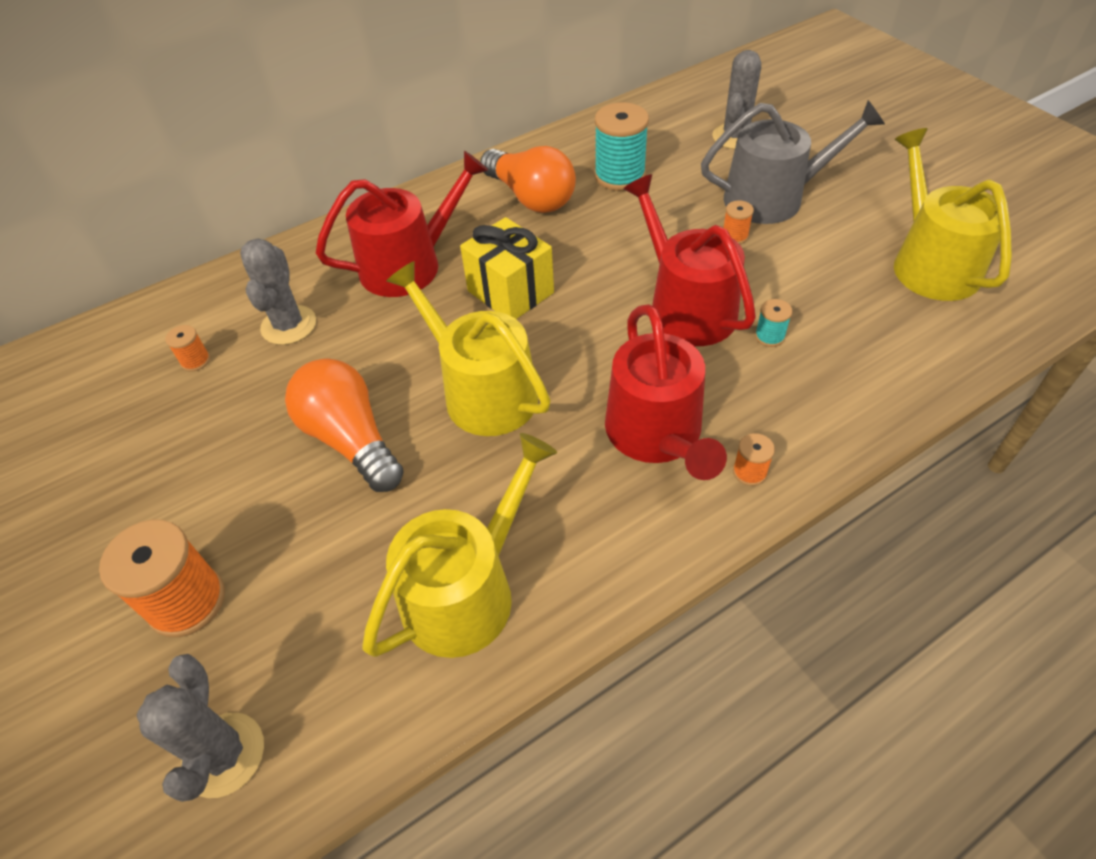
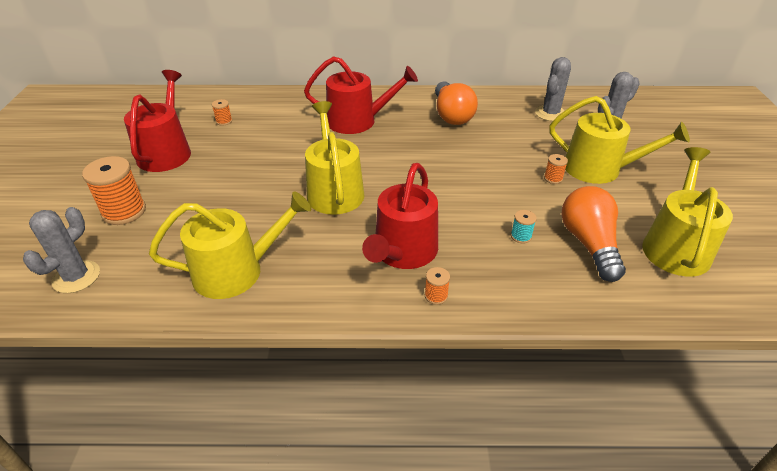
camera: 30 degrees right, 10 degrees down
grey cactus [240,238,316,345] -> grey cactus moved to [535,57,571,121]
orange light bulb [285,358,404,492] -> orange light bulb moved to [562,186,626,282]
yellow gift [460,217,554,319] -> none
turquoise spool [595,102,649,191] -> none
red watering can [623,174,756,346] -> red watering can moved to [124,70,191,172]
grey watering can [701,100,885,224] -> yellow watering can [550,96,690,184]

